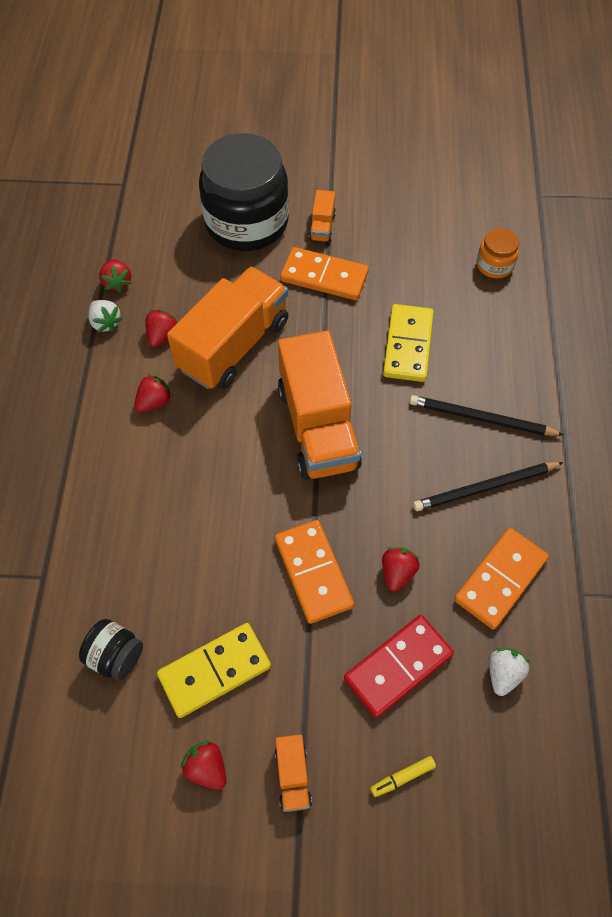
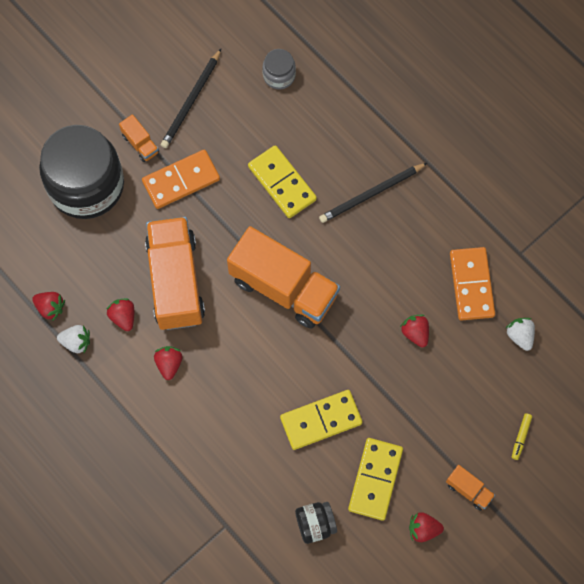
camera: 45 degrees left, 10 degrees up
orange domino [275,520,354,624] -> none
red domino [344,615,454,718] -> none
black pencil [413,462,564,511] -> black pencil moved to [161,49,221,148]
orange jar [477,228,519,278] -> grey jar [262,49,296,89]
none -> yellow domino [280,390,363,450]

